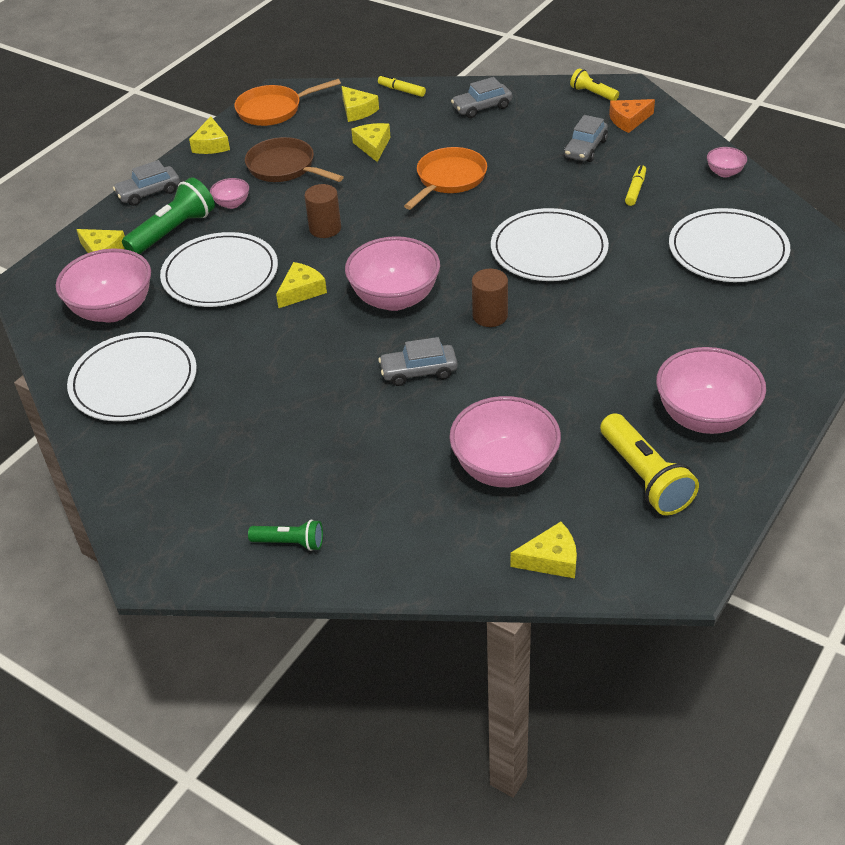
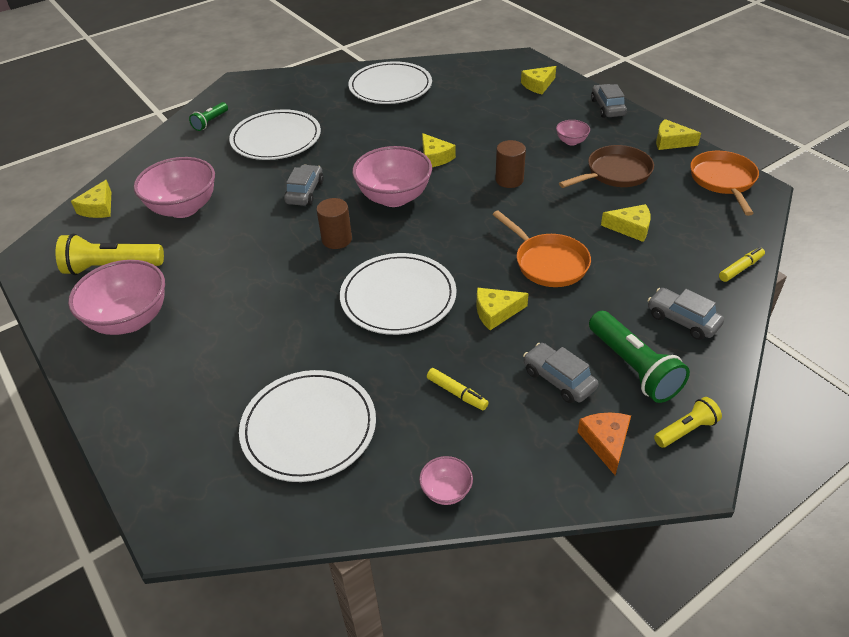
camera: 110 degrees right, 0 degrees up
pink bowl [56,249,151,323] -> none
green flashlight [122,177,215,254] -> green flashlight moved to [589,311,690,403]
white plate [160,232,278,307] -> white plate moved to [229,109,321,160]
yellow cheese [341,86,379,122] -> yellow cheese moved to [477,288,529,330]
grey car [451,77,512,118] -> grey car turned 45 degrees counterclockwise [647,288,724,340]

